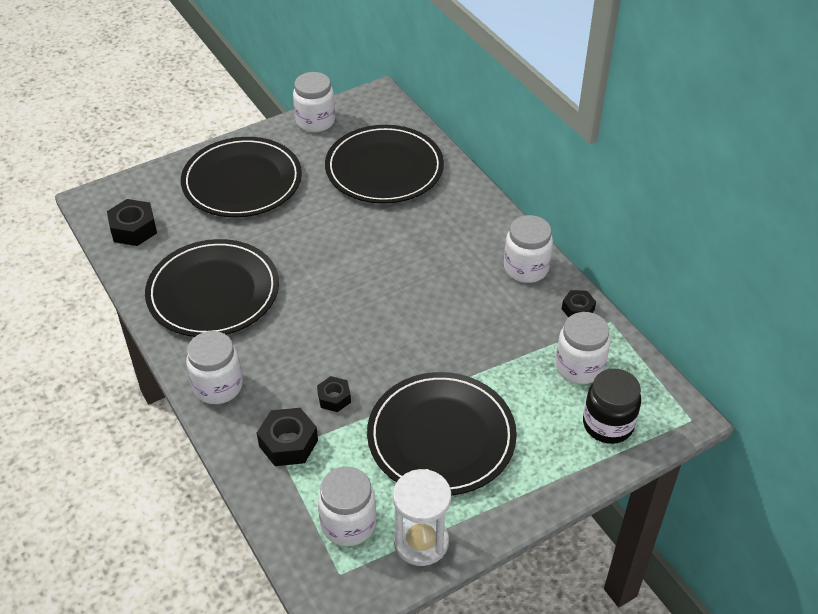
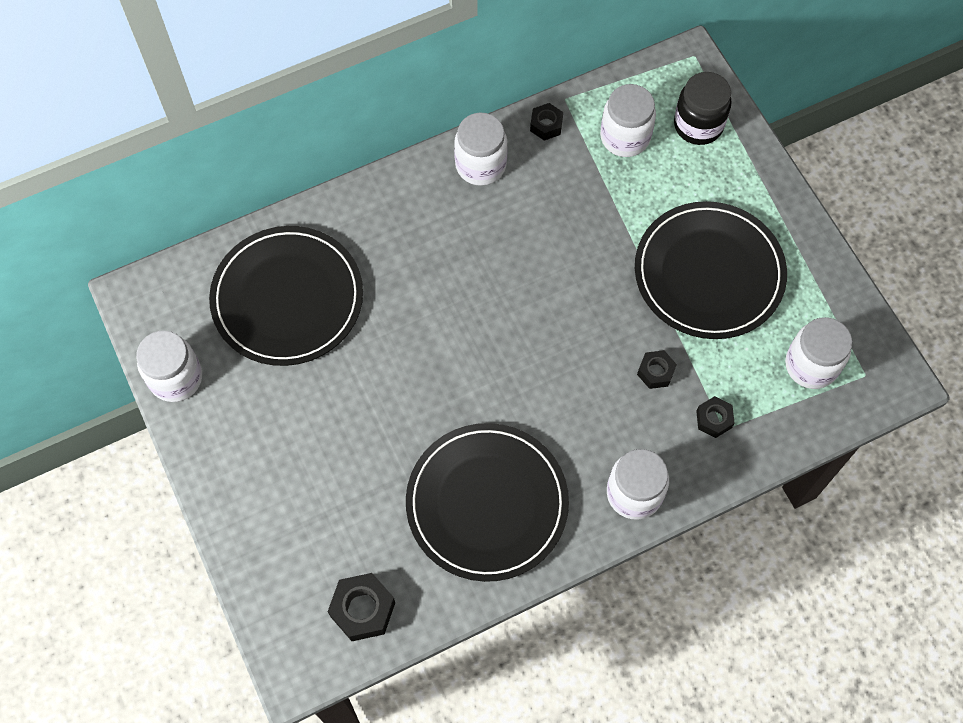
camera: 85 degrees left, 20 degrees up
black plate [181,137,302,217] -> none
black nut [257,408,318,466] -> black nut [696,396,734,438], size x0.62
white hourglass [393,469,451,566] -> none

